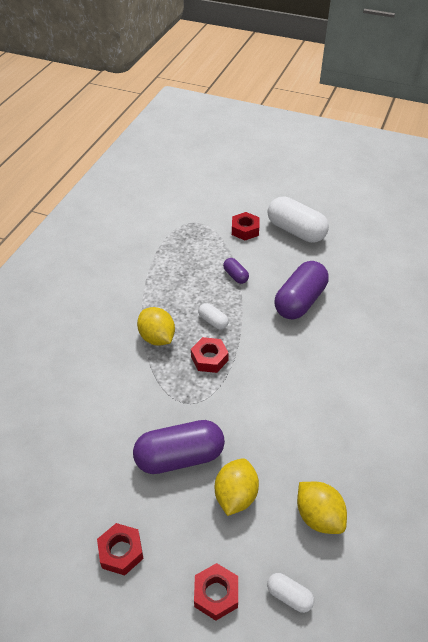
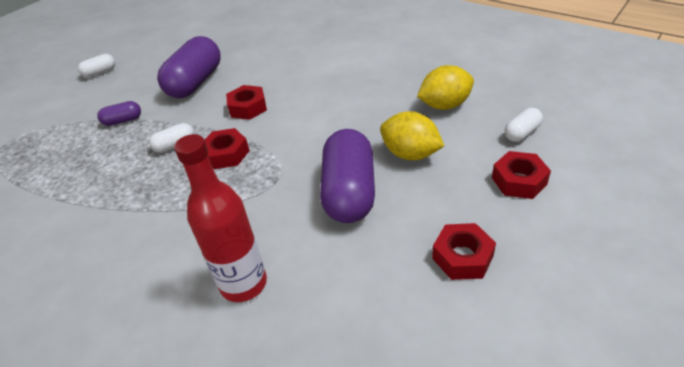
camera: 70 degrees left, 5 degrees down
yellow lemon [137,307,175,346] -> none
red nut [232,212,259,240] -> red nut moved to [226,85,267,120]
white capsule [268,197,329,243] -> white capsule [78,54,115,78], size x0.47
purple capsule [274,261,328,319] -> purple capsule turned 60 degrees clockwise [157,36,221,98]
none -> red bottle [174,134,267,302]

